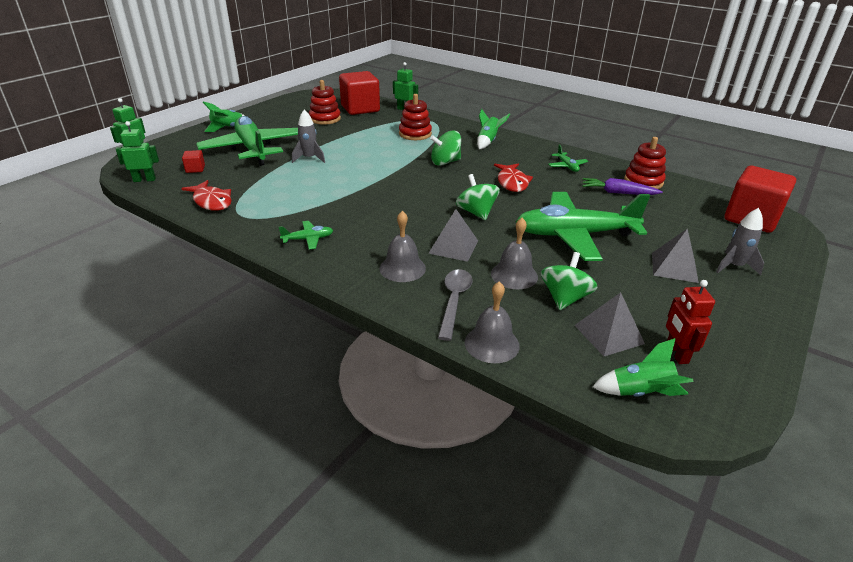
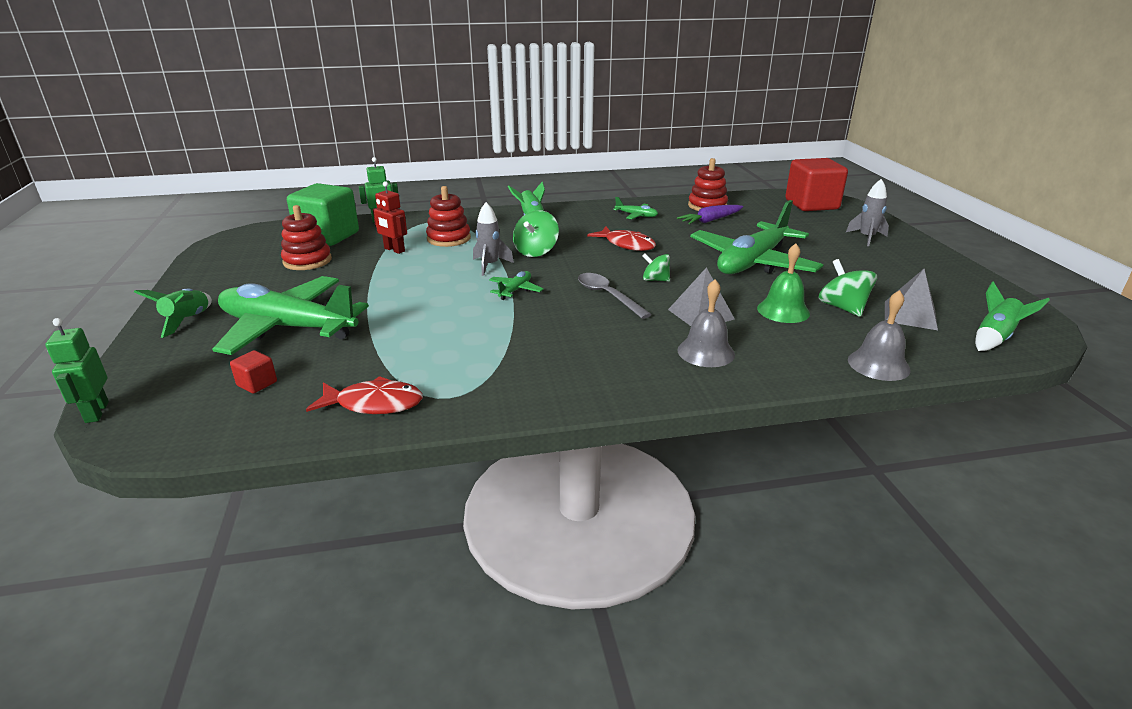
camera: 45 degrees left, 5 degrees down
green robot [116,121,159,182] -> none
green plane [279,221,333,249] -> green plane moved to [489,271,544,300]
grey rocket [292,109,325,163] -> grey rocket moved to [473,202,514,276]
red cube [339,71,380,115] -> green cube [287,183,359,246]
grey spoon [438,269,472,341] -> grey spoon moved to [578,273,652,319]
green spinning top [456,174,500,220] -> green spinning top [642,253,670,282], size x0.66
grey bell [491,218,538,289] -> green bell [757,243,810,323]
grey pyramid [652,228,699,283] -> none
red robot [666,280,715,364] -> red robot moved to [373,181,407,254]

